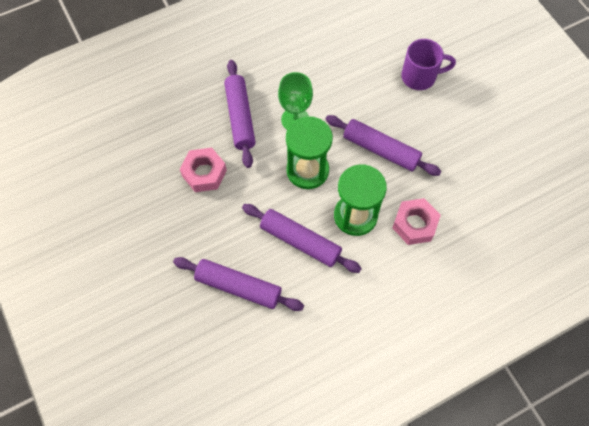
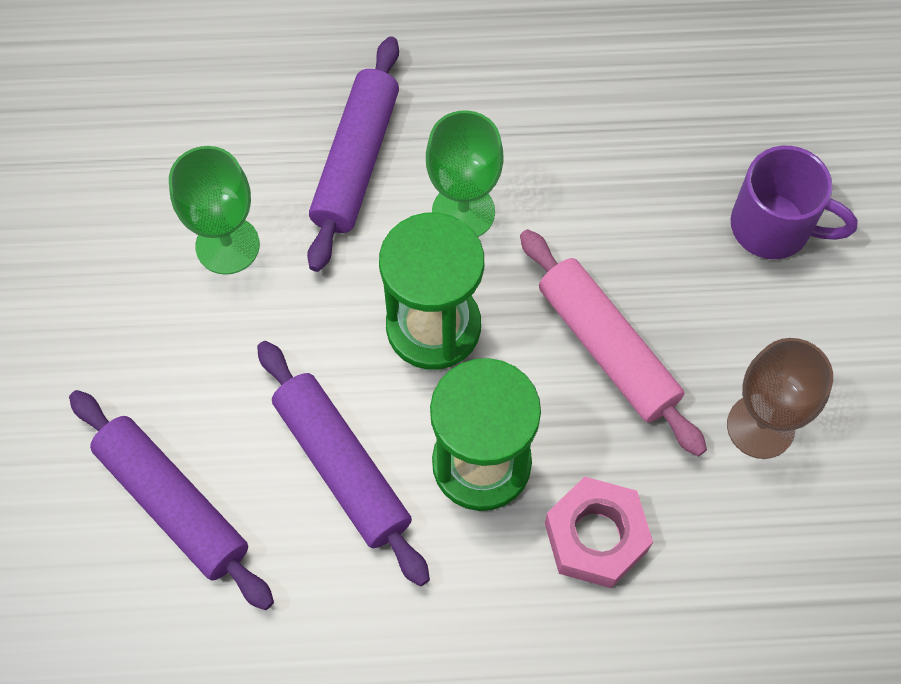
camera: 25 degrees right, 0 degrees up
pink nut [180,148,227,192] -> green goblet [169,146,260,275]
purple rolling pin [325,115,442,176] -> pink rolling pin [520,229,707,456]
none -> brown goblet [727,338,833,459]

